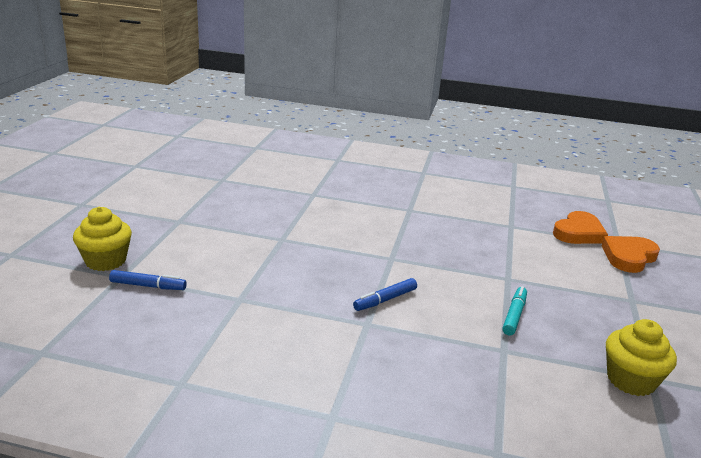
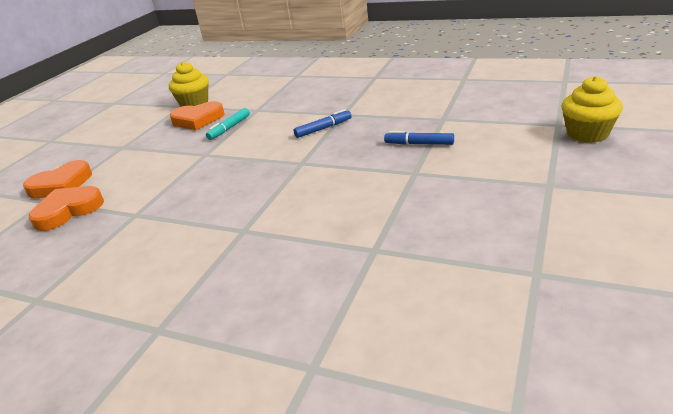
camera: 165 degrees left, 5 degrees up
blue marker [109,270,187,290] -> blue marker moved to [384,131,454,145]
none -> orange heart [170,101,225,130]

